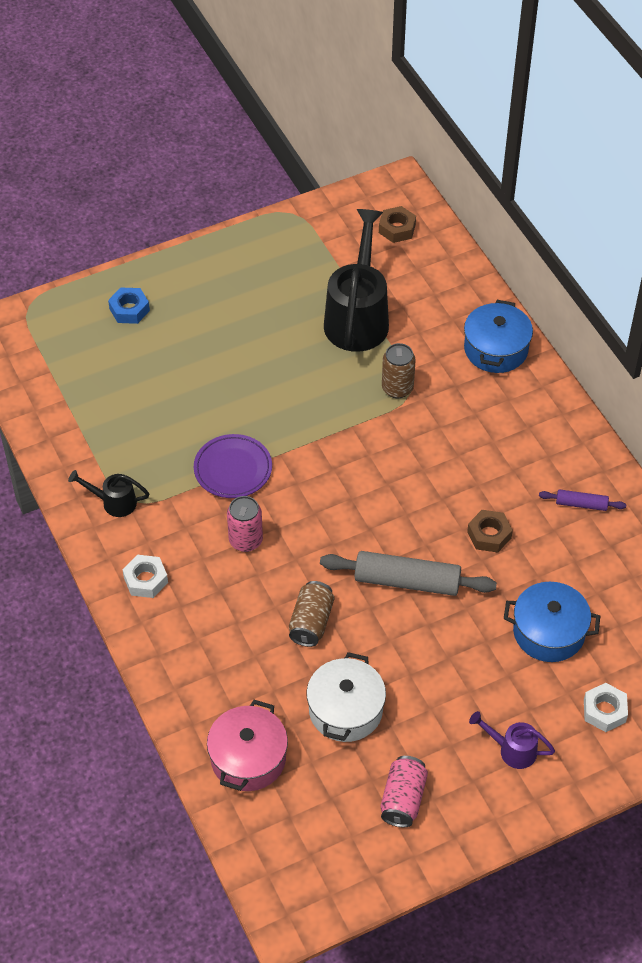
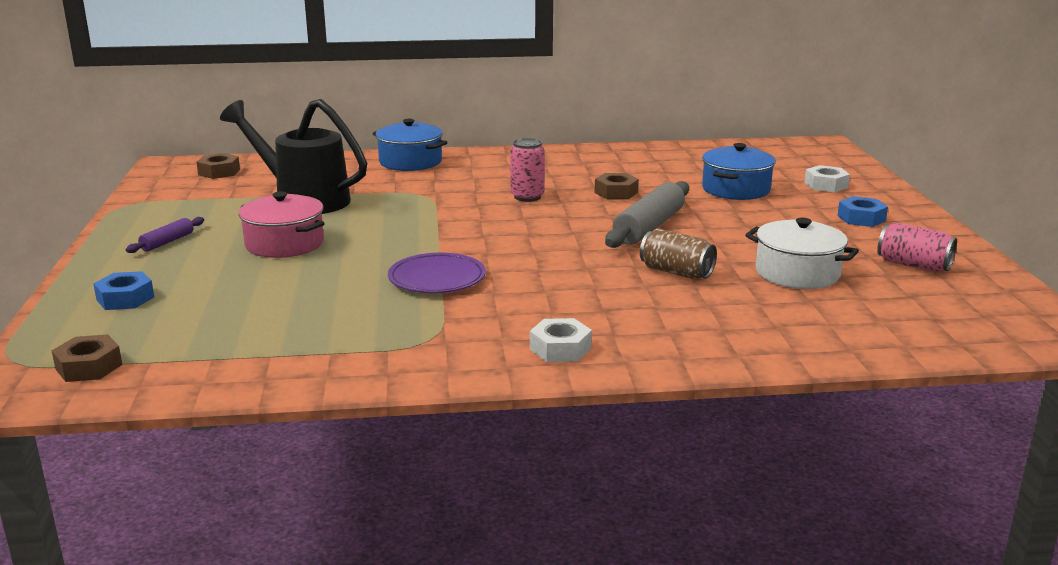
camera: 70 degrees left, 30 degrees down
black watering can [68,470,149,517] -> none
pink pot [207,700,288,791] -> pink pot moved to [239,191,325,258]
pink can [227,496,263,552] -> pink can moved to [510,138,545,202]
brown can [382,343,416,398] -> none
purple watering can [469,711,555,769] -> blue nut [837,196,888,227]
purple rolling pin [539,489,626,511] -> purple rolling pin moved to [126,217,204,253]
none -> brown nut [52,334,122,382]

